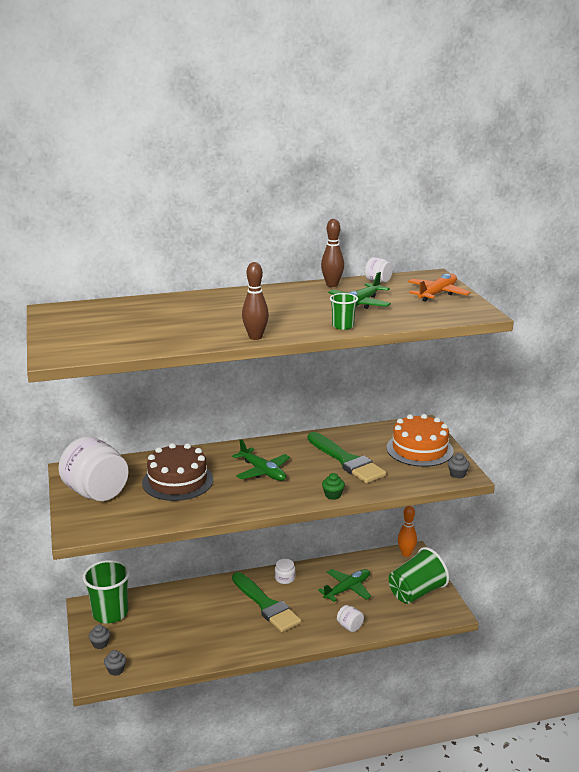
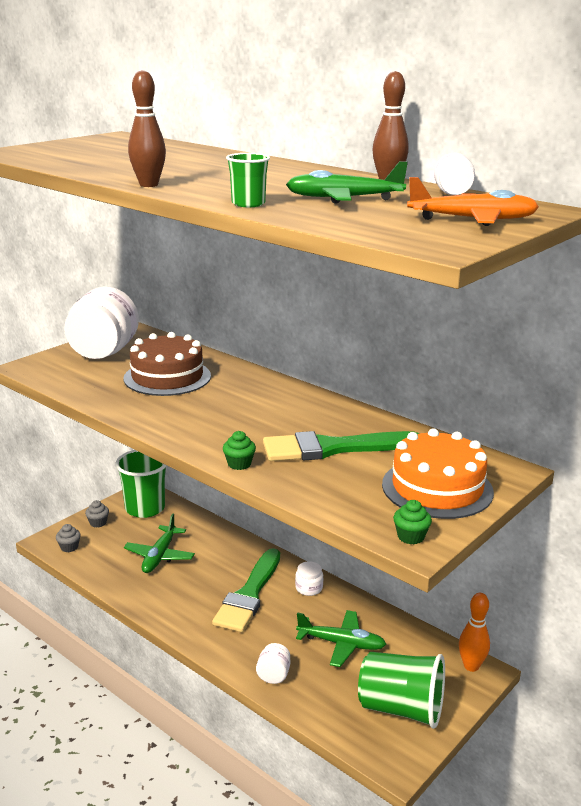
camera: 55 degrees right, 0 degrees up
green plane [232,439,290,481] -> green plane moved to [124,514,195,573]
green brush [308,432,386,483] -> green brush turned 60 degrees clockwise [263,431,419,461]
grey cupcake [448,453,470,478] -> green cupcake [393,500,432,544]

